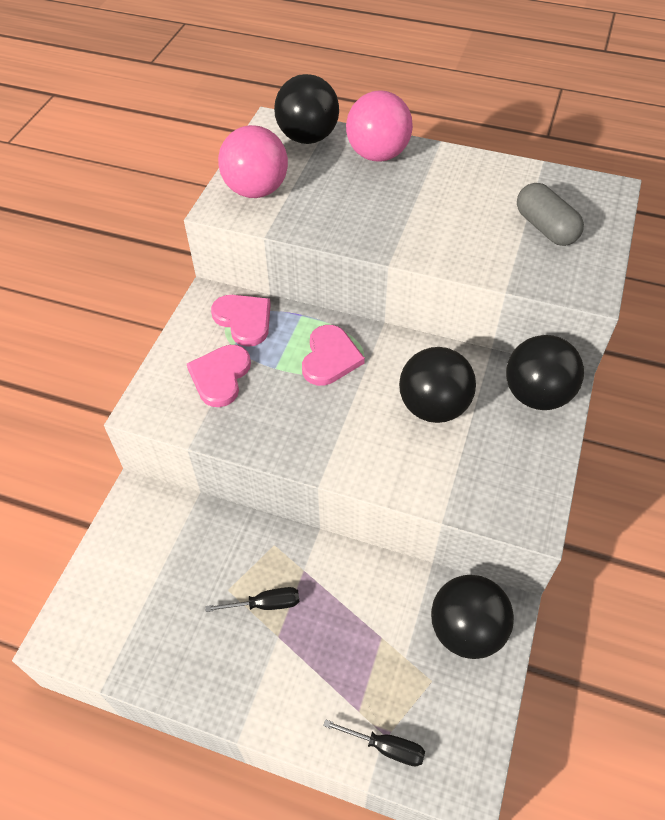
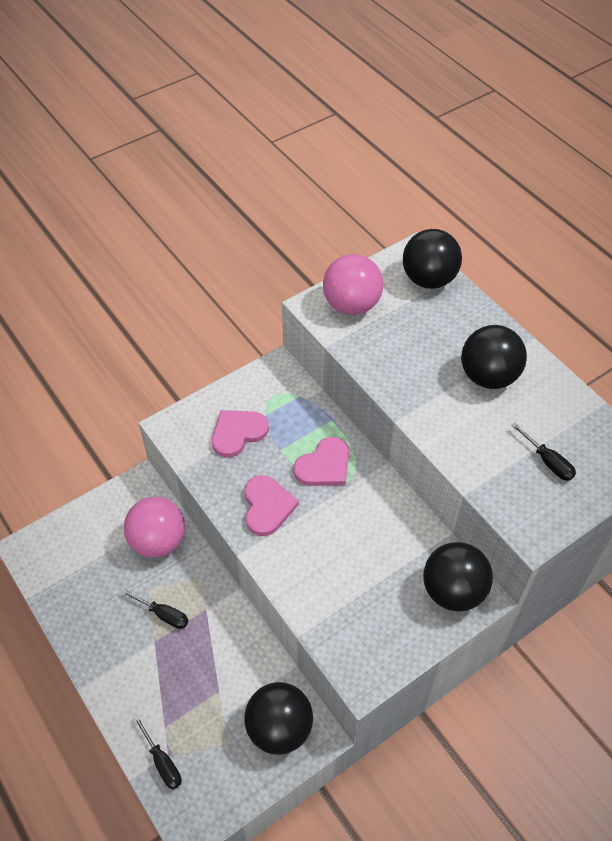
camera: 35 degrees right, 0 degrees up
pink heart [211,295,271,347] -> pink heart moved to [244,475,299,536]
pink ball [346,91,413,162] -> pink ball moved to [124,497,185,558]
black ball [399,347,476,423] -> black ball moved to [461,325,527,389]
grey capsule [517,183,584,246] -> black screwdriver [511,423,576,481]

